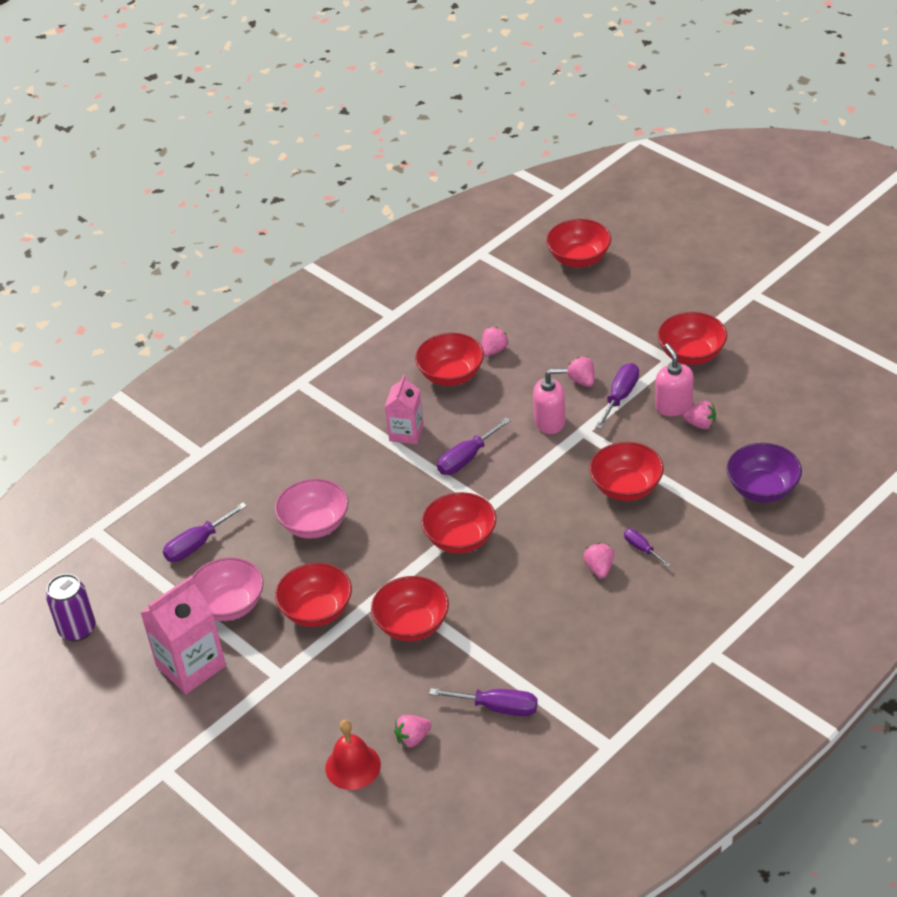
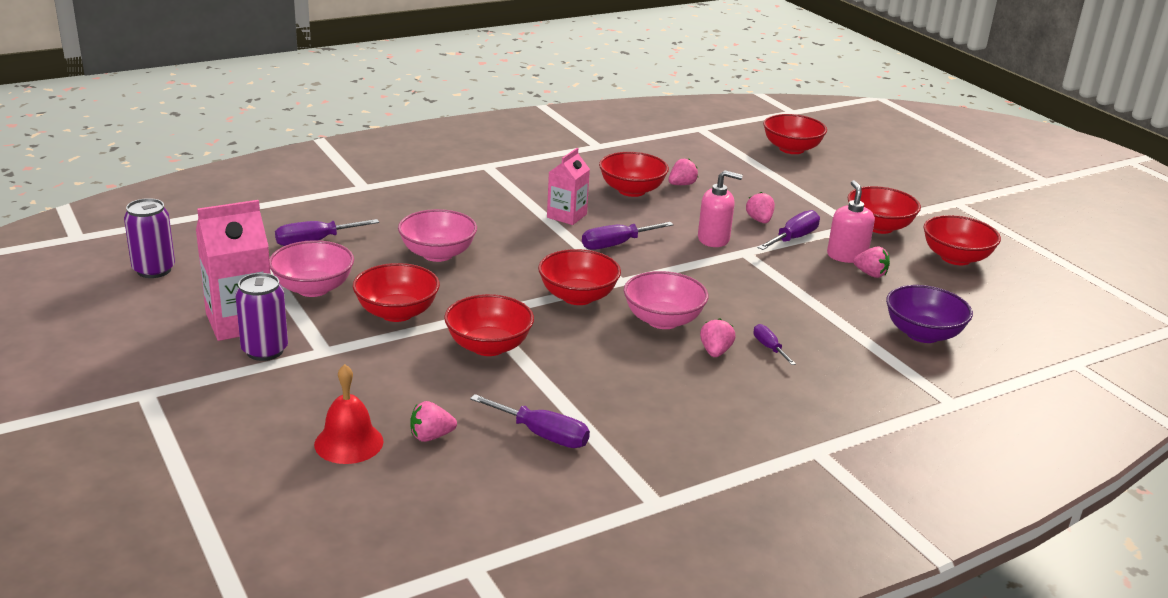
camera: 10 degrees right, 15 degrees down
red bowl [589,442,664,501] -> red bowl moved to [924,215,1001,265]
none -> purple can [235,273,288,361]
none -> pink bowl [624,271,708,329]

